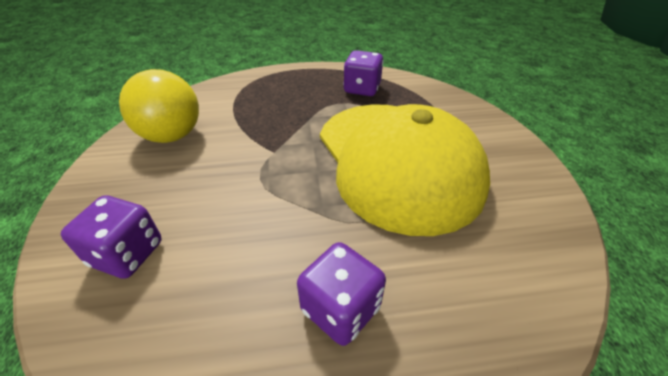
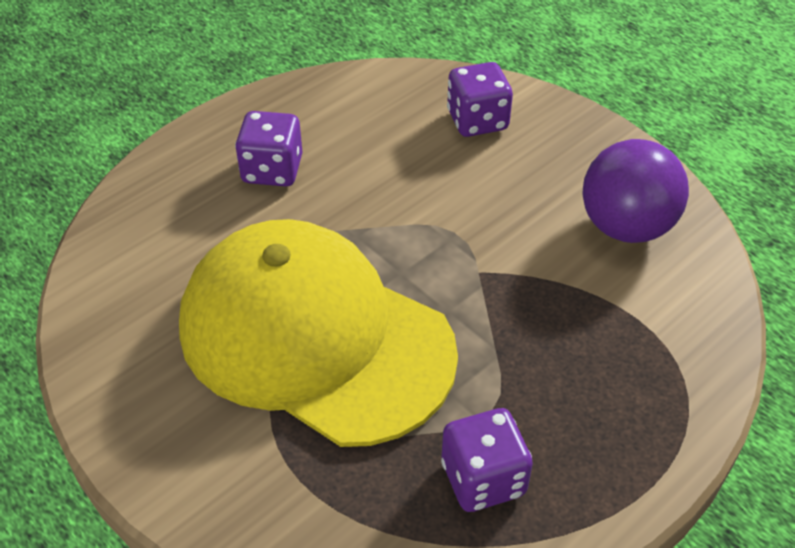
camera: 145 degrees right, 5 degrees up
yellow ball [119,69,199,143] -> purple ball [582,139,689,243]

